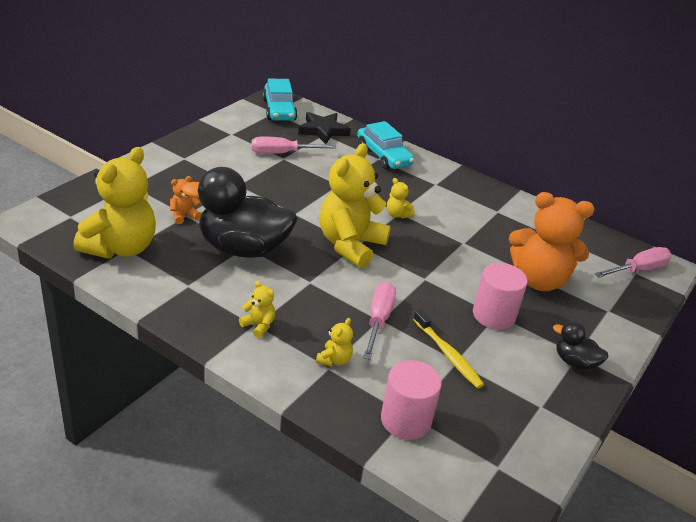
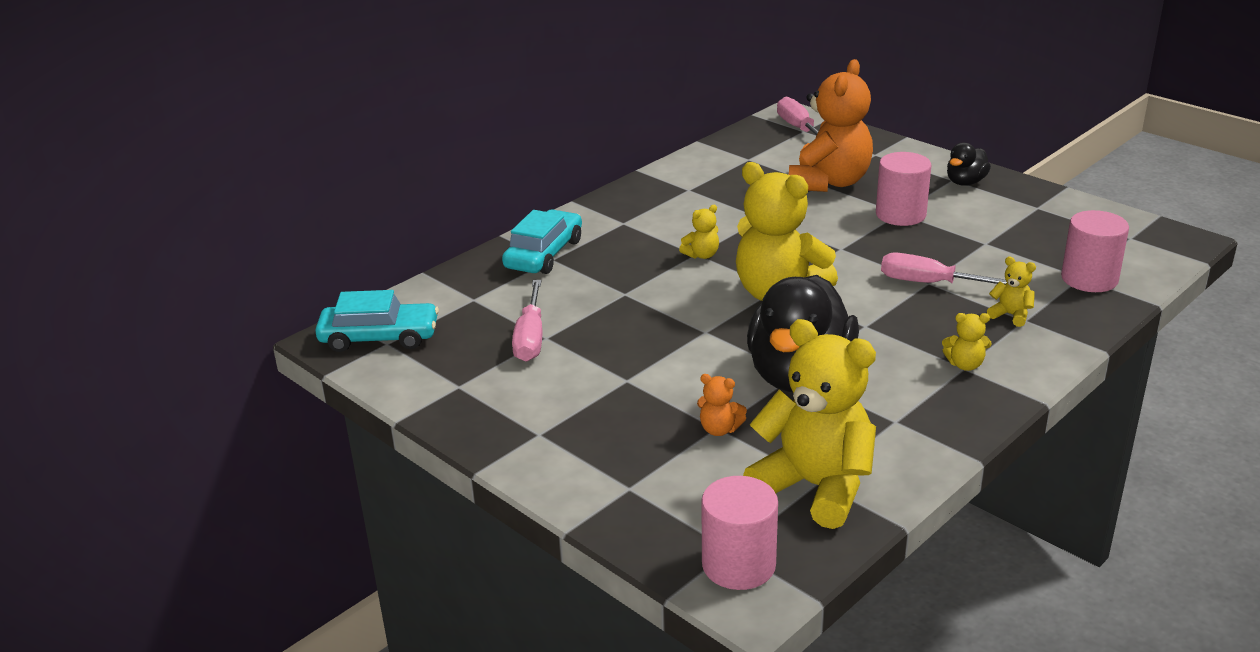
camera: 75 degrees left, 5 degrees down
orange teddy bear [170,176,201,224] -> orange teddy bear turned 45 degrees counterclockwise [697,374,747,436]
yellow teddy bear [239,281,275,338] -> yellow teddy bear turned 135 degrees counterclockwise [942,313,991,371]
black star [298,112,351,144] -> none
turquoise car [357,121,414,169] -> turquoise car turned 45 degrees counterclockwise [502,209,582,274]
yellow toothbrush [413,309,484,389] -> none
none -> pink cylinder [701,476,778,590]

